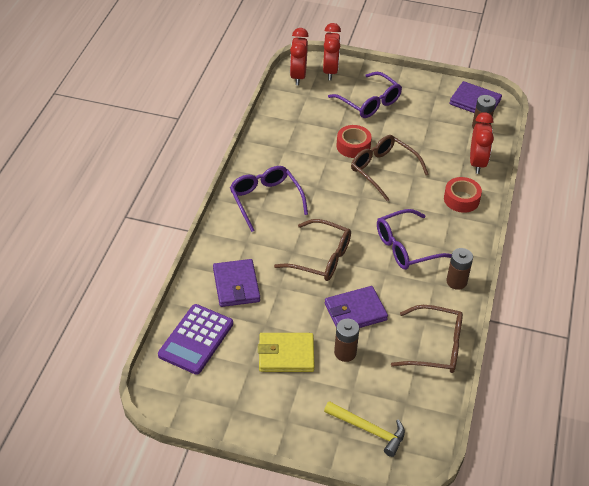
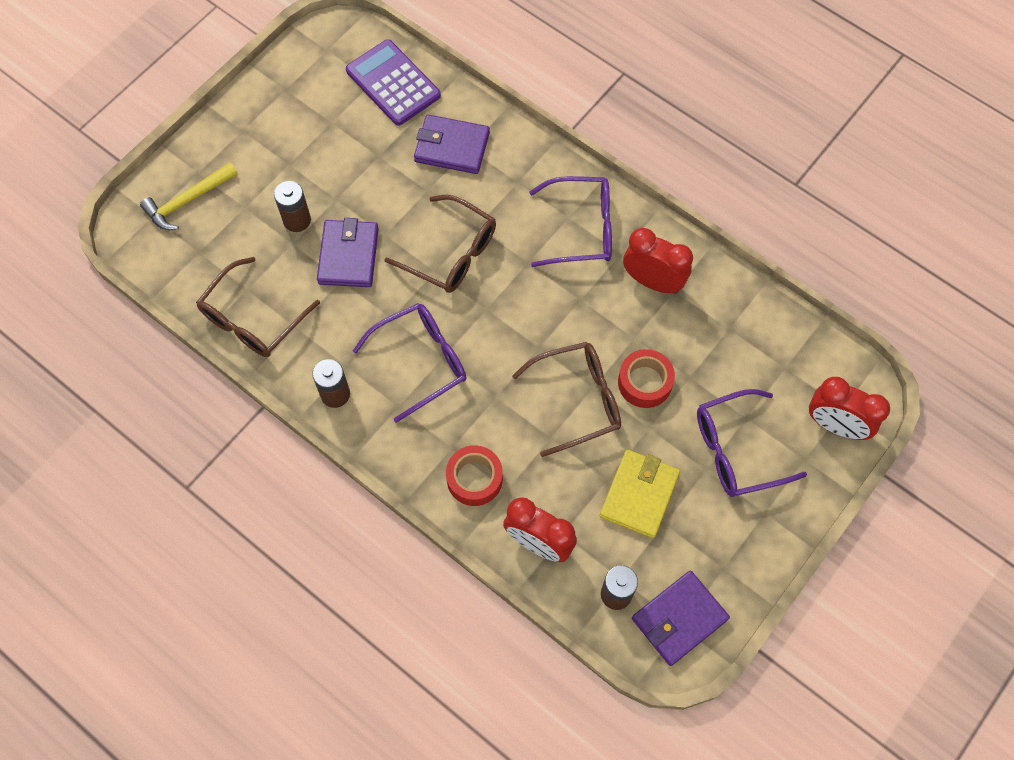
camera: 115 degrees right, 20 degrees up
yellow wallet [258,333,315,372] -> yellow wallet moved to [600,450,680,538]
brown glasses [274,219,351,281] -> brown glasses turned 105 degrees counterclockwise [384,195,496,293]
red clock [290,28,309,85] -> red clock moved to [623,228,693,294]
purple glasses [377,209,452,270] -> purple glasses turned 60 degrees clockwise [353,303,467,423]

